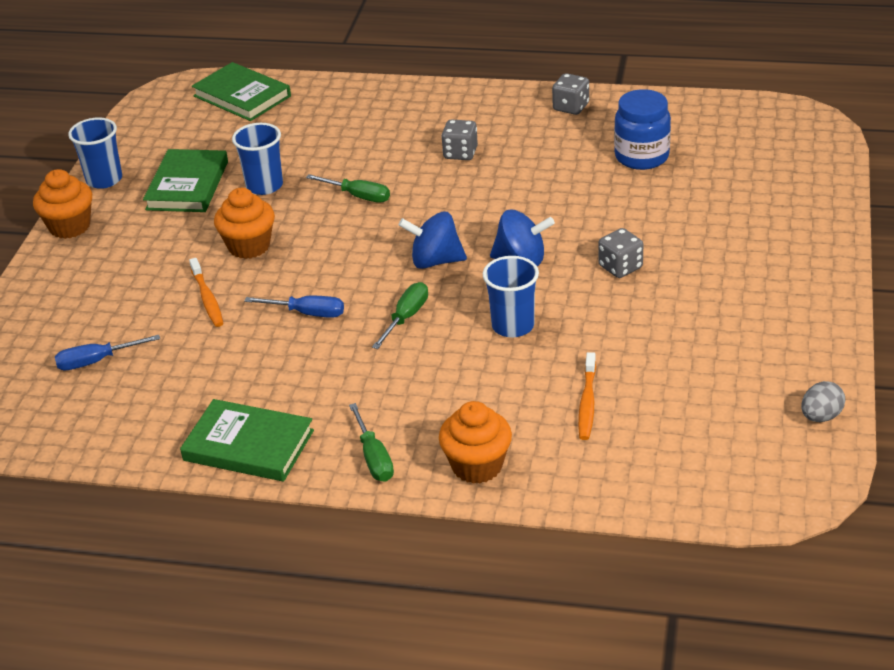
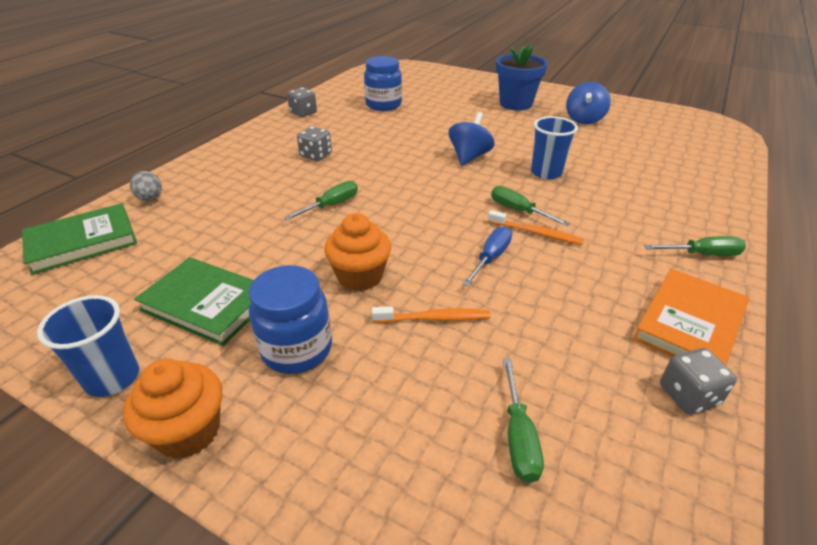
camera: 75 degrees left, 0 degrees up
blue screwdriver [55,335,160,370] -> green screwdriver [503,359,544,483]
green book [180,399,314,482] -> orange book [633,269,749,366]
blue cup [232,123,283,195] -> none
blue spinning top [399,212,467,269] -> blue spinning top moved to [566,82,611,124]
orange cupcake [439,401,512,484] -> none
orange toothbrush [578,352,596,440] -> orange toothbrush moved to [488,210,584,245]
grey dice [598,228,643,278] -> grey dice moved to [660,348,737,415]
grey egg [801,381,845,422] -> grey egg moved to [130,171,162,201]
none -> blue jar [249,265,332,374]
none -> blue flower pot [496,43,548,110]

